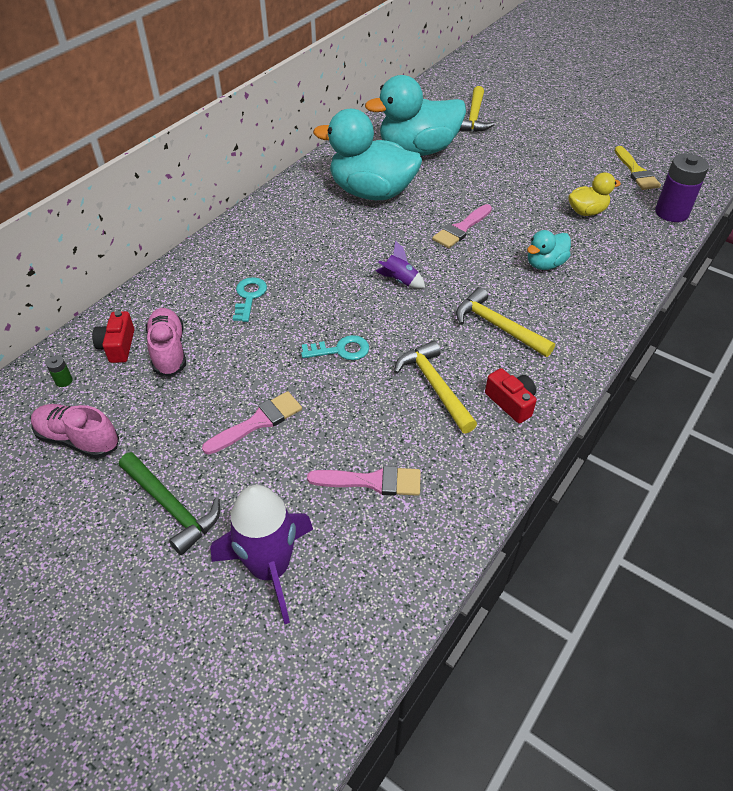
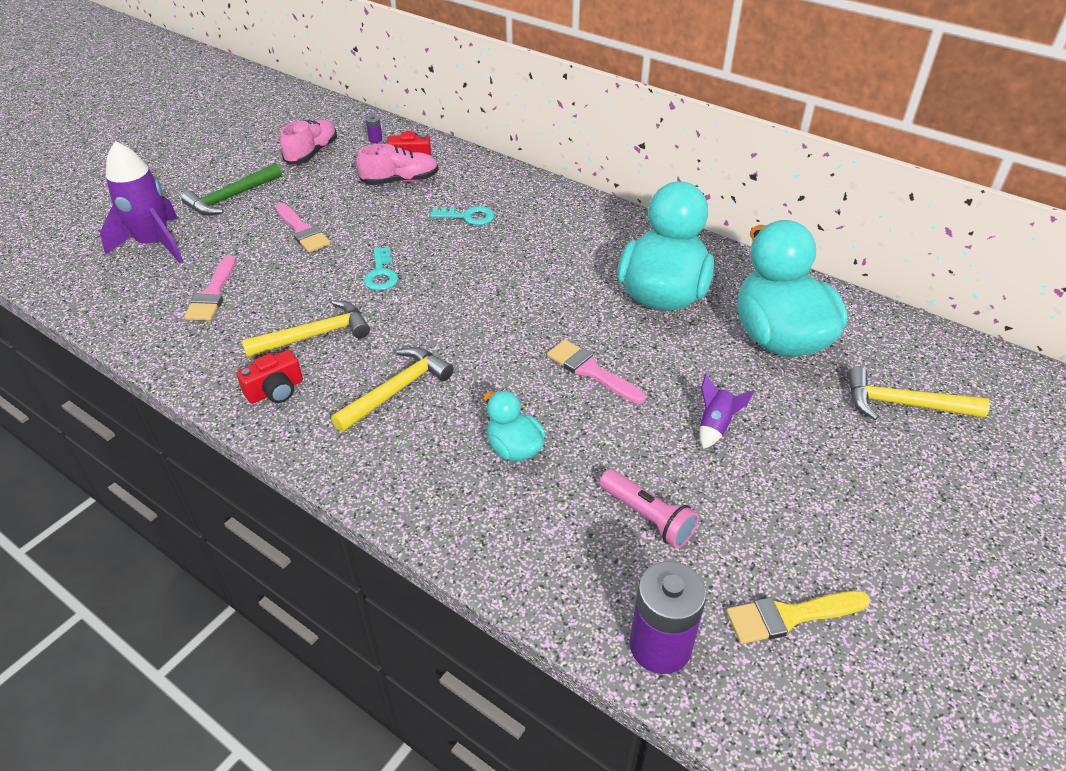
camera: 90 degrees right, 5 degrees down
green battery [46,355,73,387] -> purple battery [366,115,382,143]
purple rocket [375,240,425,288] -> purple rocket moved to [700,374,755,449]
yellow duck [568,172,621,216] -> pink flashlight [599,469,699,548]

